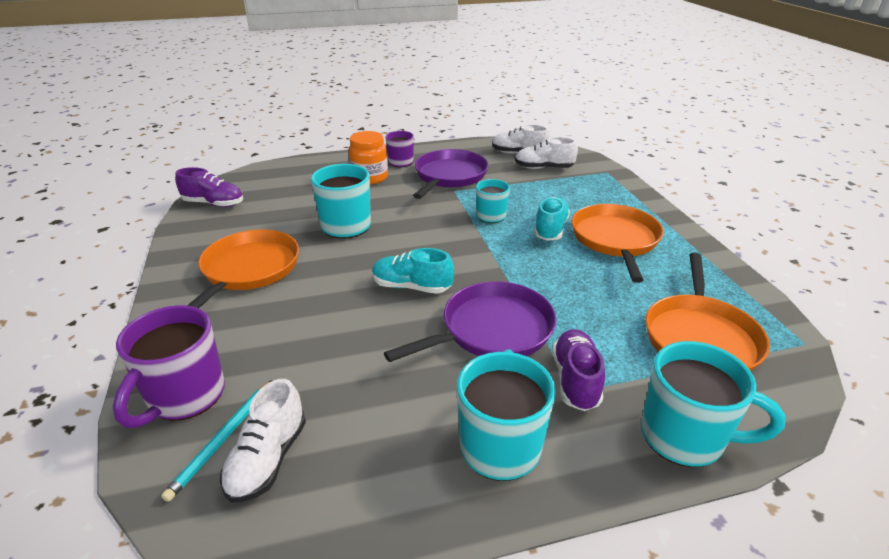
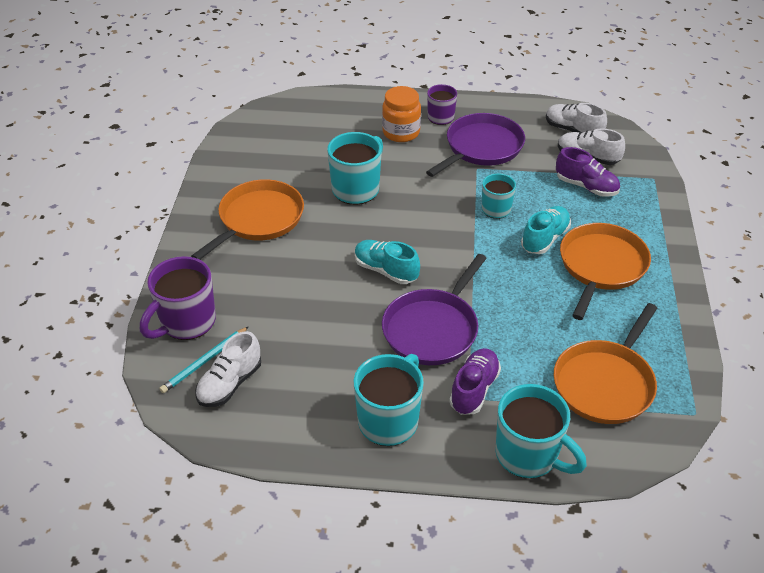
camera: 20 degrees right, 10 degrees up
purple shoe [175,167,243,207] -> purple shoe moved to [556,147,620,197]
purple pan [384,281,556,362] -> purple pan turned 135 degrees clockwise [382,254,487,365]

